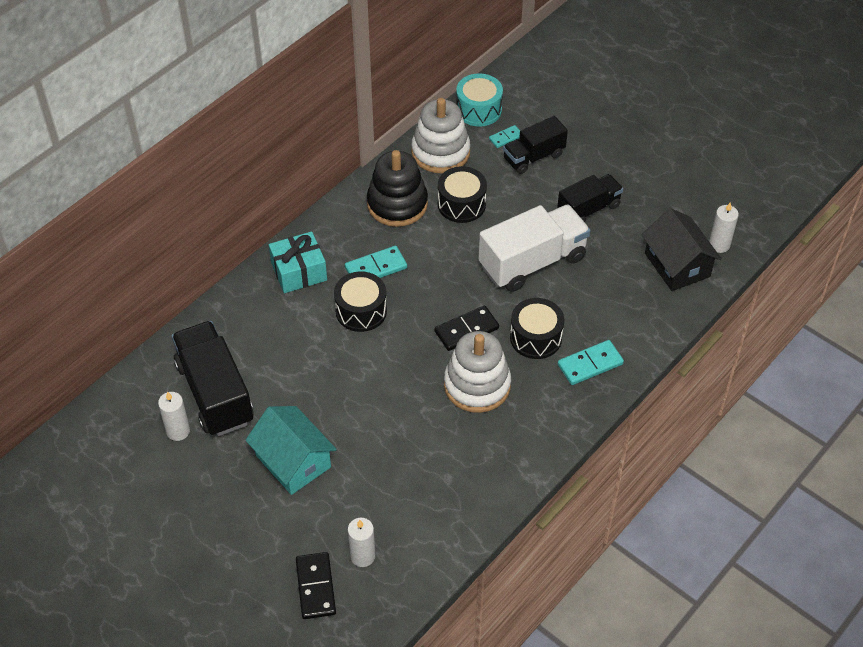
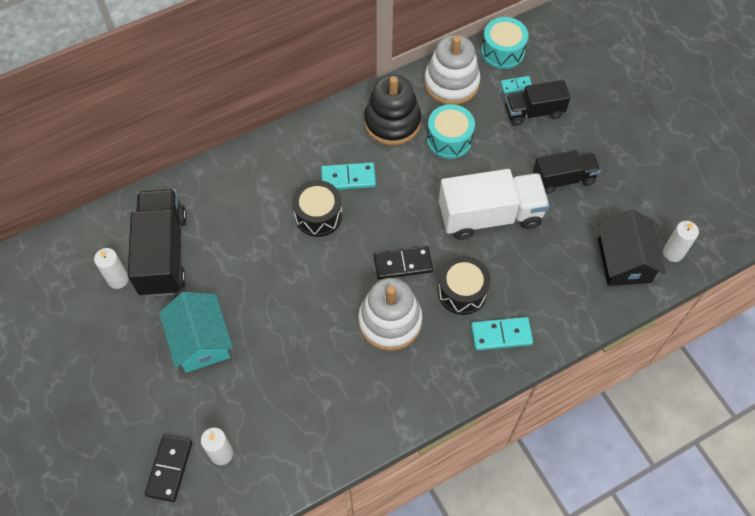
camera: 20 degrees right, 10 degrees up
turquoise gift [269,231,327,293] -> none
black drum [438,166,487,223] -> turquoise drum [427,104,475,159]

